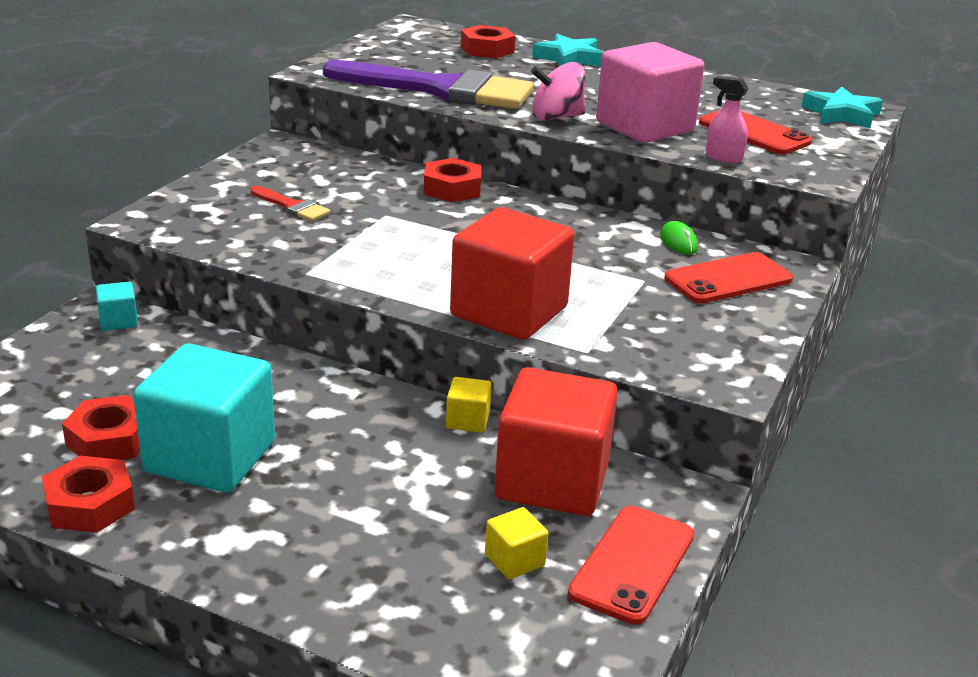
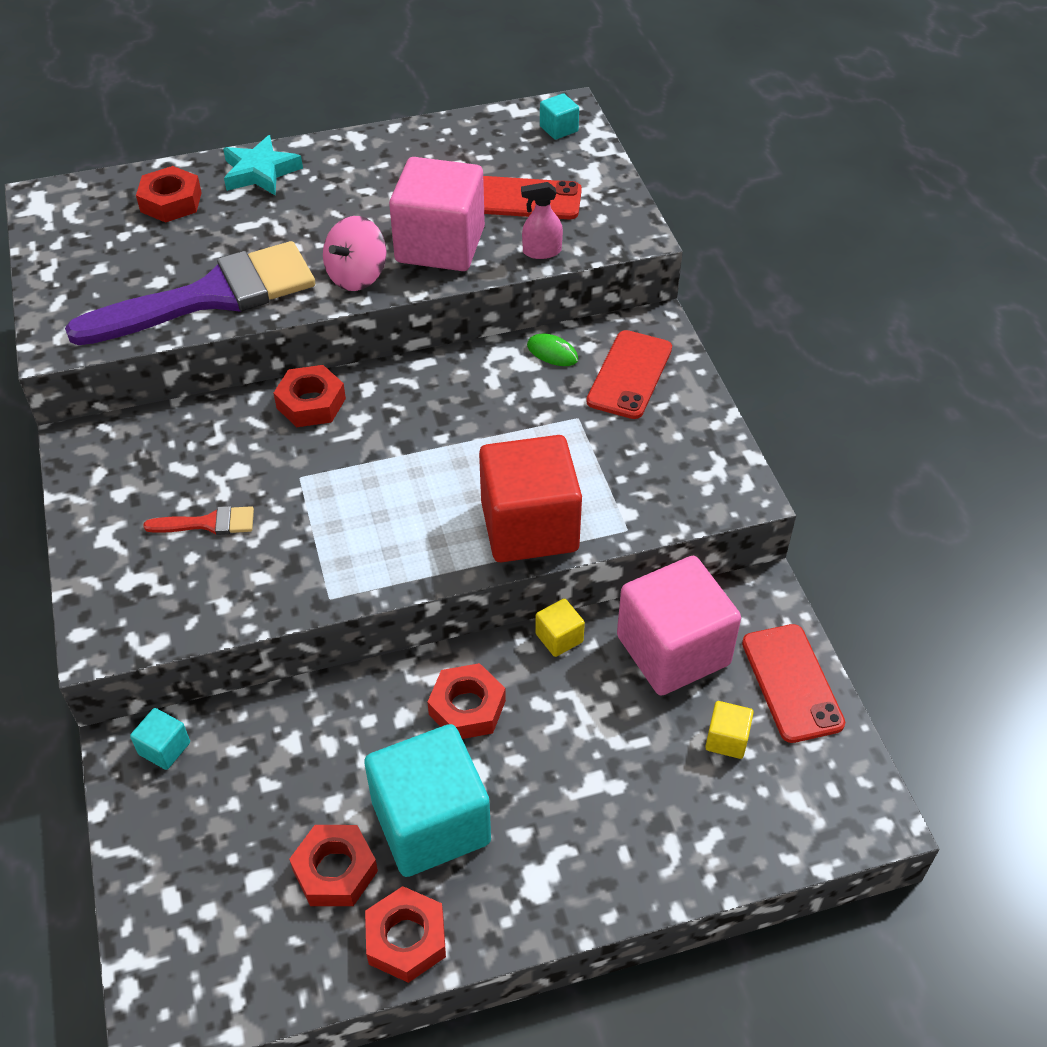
camera: 40 degrees left, 20 degrees up
red cube [494,367,618,516] -> pink cube [617,556,741,696]
turquoise star [801,86,883,128] -> turquoise cube [540,93,579,140]
none -> red nut [427,663,506,739]

